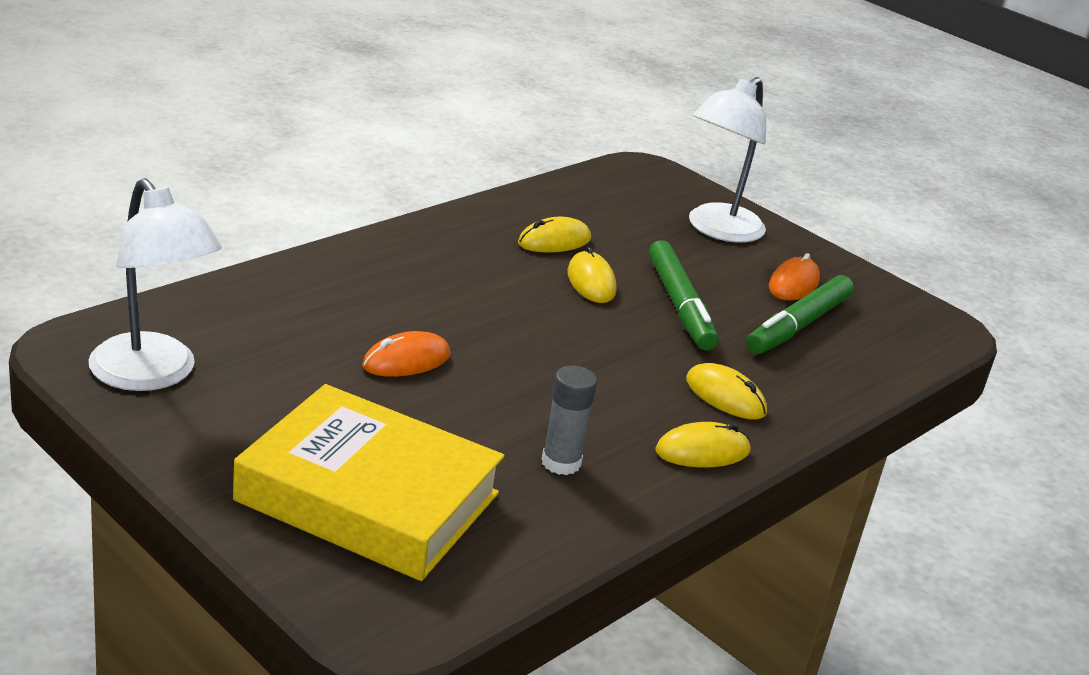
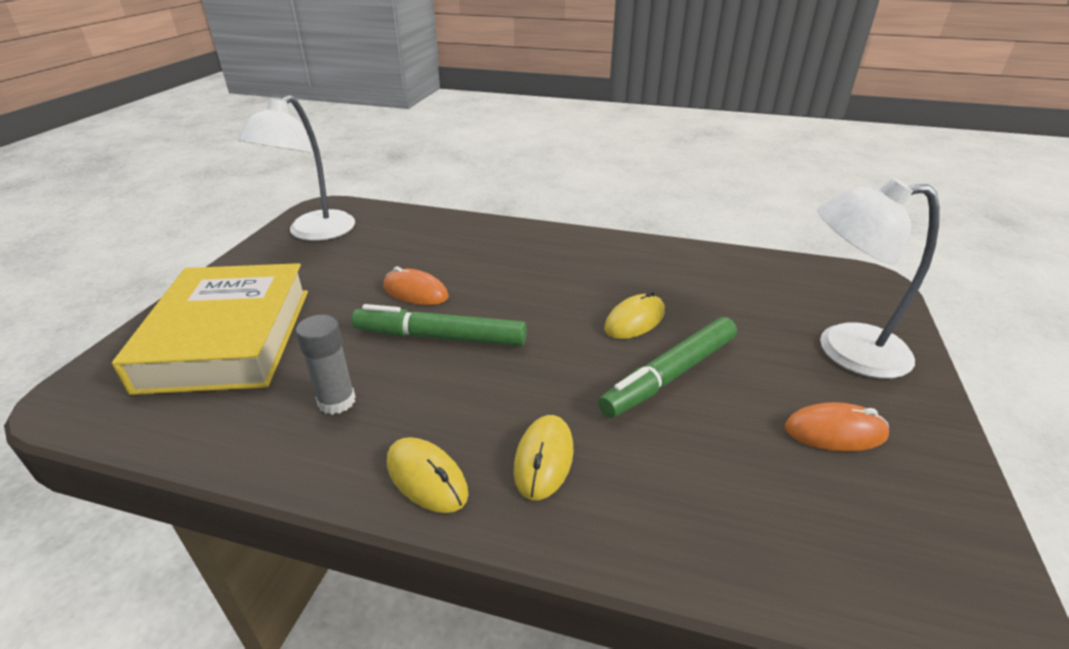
camera: 65 degrees right, 5 degrees up
yellow mouse [518,217,591,253] -> none
green marker [746,275,854,354] -> green marker moved to [352,304,527,346]

